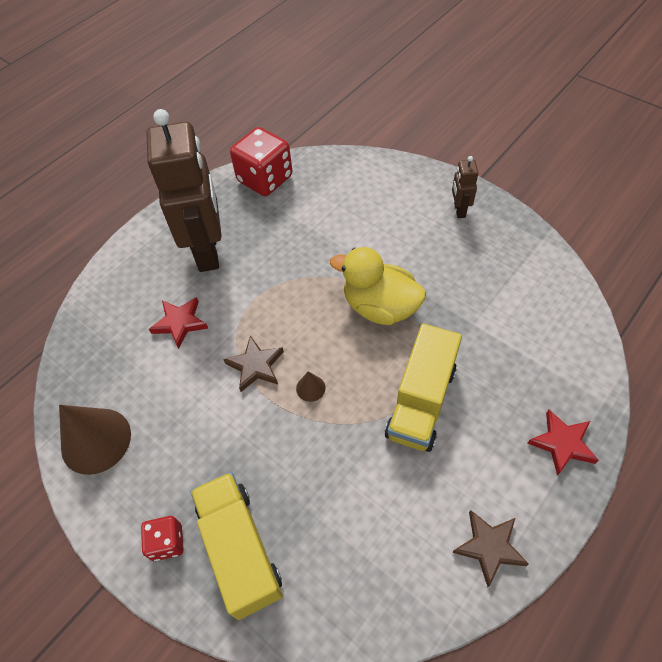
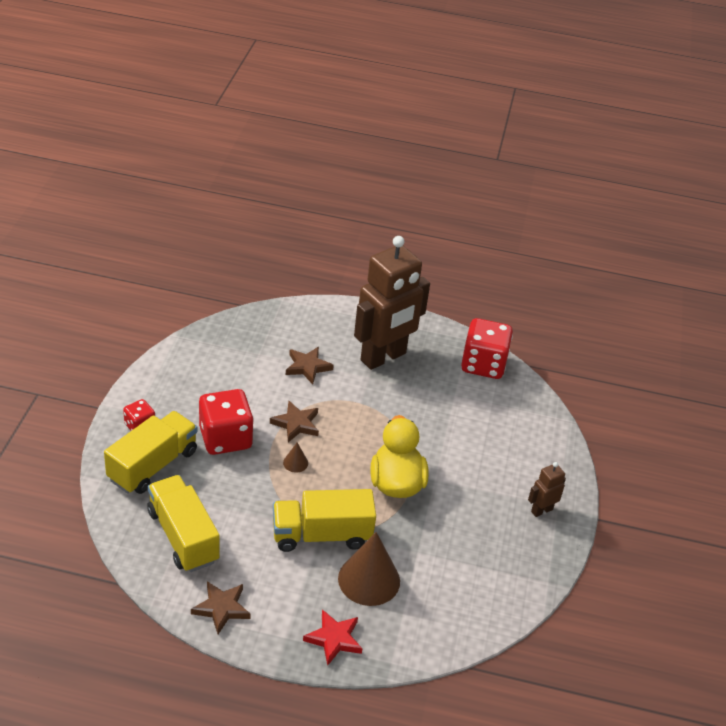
camera: 55 degrees right, 15 degrees down
brown cone [59,405,131,475] -> brown cone moved to [338,532,400,606]
red star [149,297,208,349] -> brown star [286,347,334,384]
none -> yellow truck [147,475,220,572]
none -> red dice [199,389,254,455]

